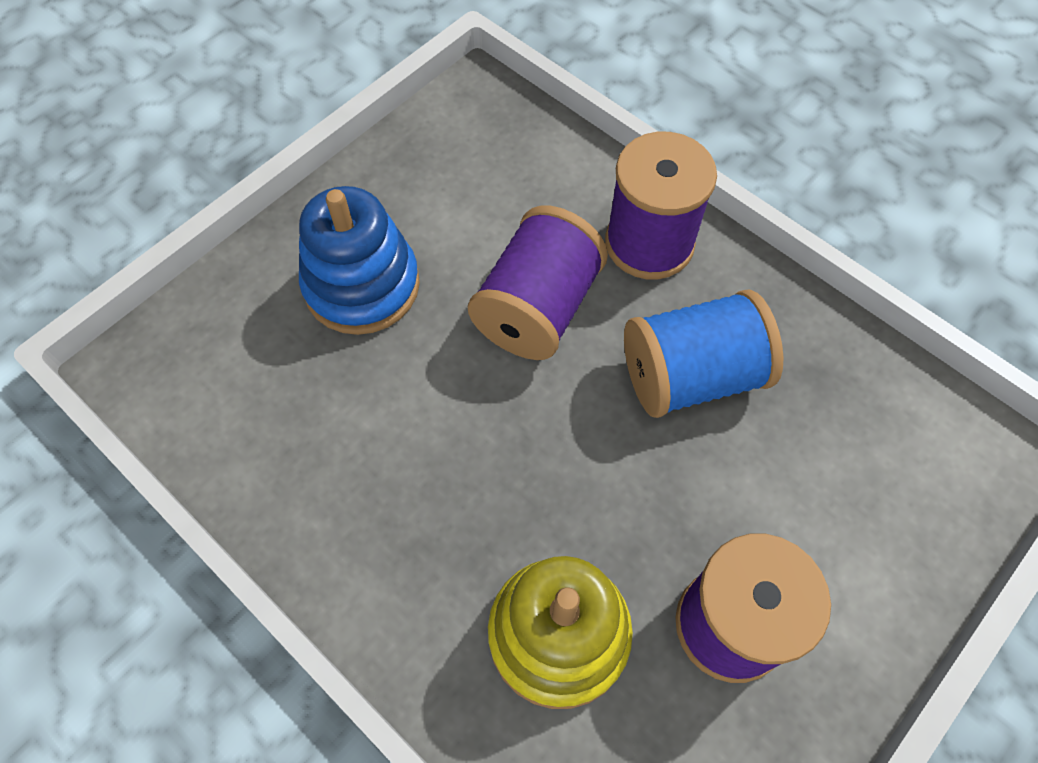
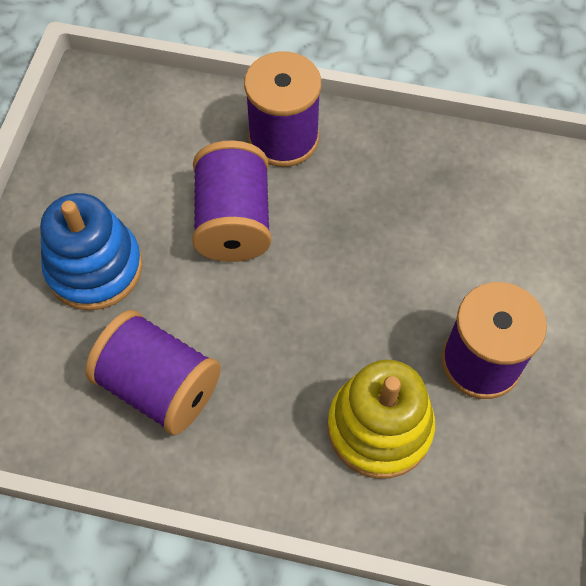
camera: 30 degrees left, 0 degrees up
blue spool [624,289,784,418] -> none
none -> purple spool [85,310,221,435]

